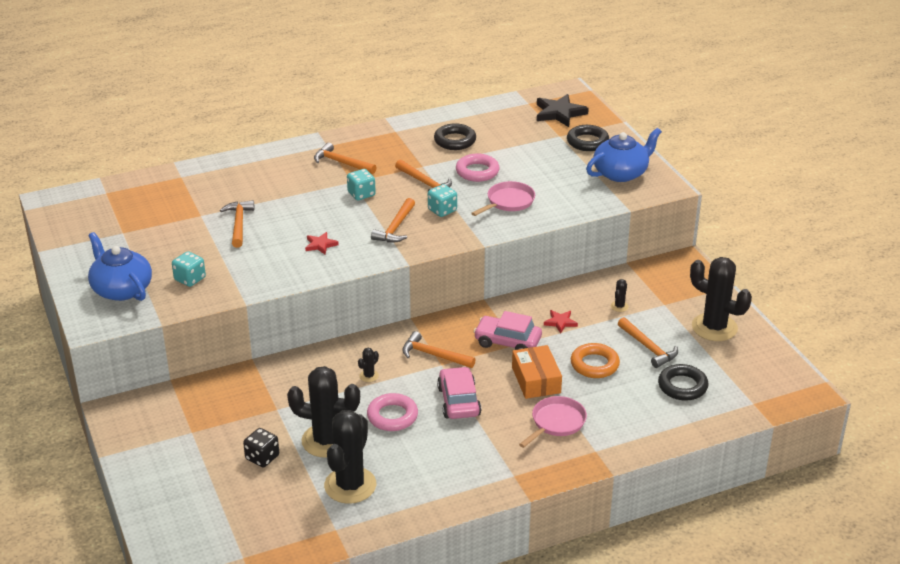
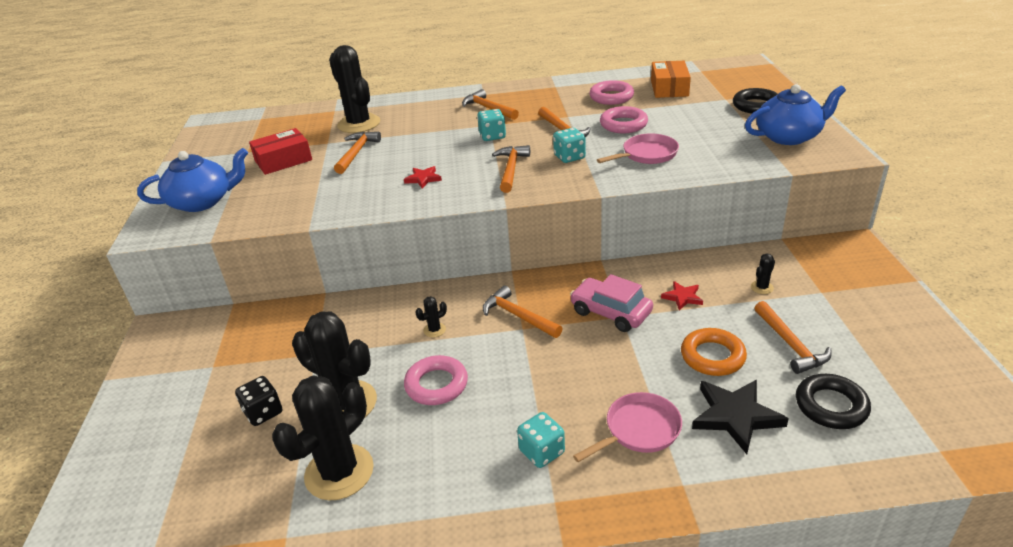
camera: 20 degrees right, 0 degrees up
blue teapot [88,232,152,301] -> blue teapot turned 90 degrees clockwise [137,148,248,212]
turquoise dice [172,251,206,287] -> turquoise dice moved to [517,412,565,468]
orange hammer [371,198,415,243] -> orange hammer turned 150 degrees clockwise [492,145,530,193]
black ring [434,123,476,150] -> pink ring [589,80,634,105]
pink car [437,367,481,419] -> none
orange box [512,345,562,399] -> orange box moved to [651,61,691,98]
black star [537,94,589,127] -> black star moved to [692,380,789,454]
black cactus [690,257,752,341] -> black cactus moved to [329,45,380,133]
none -> red box [249,128,312,175]

